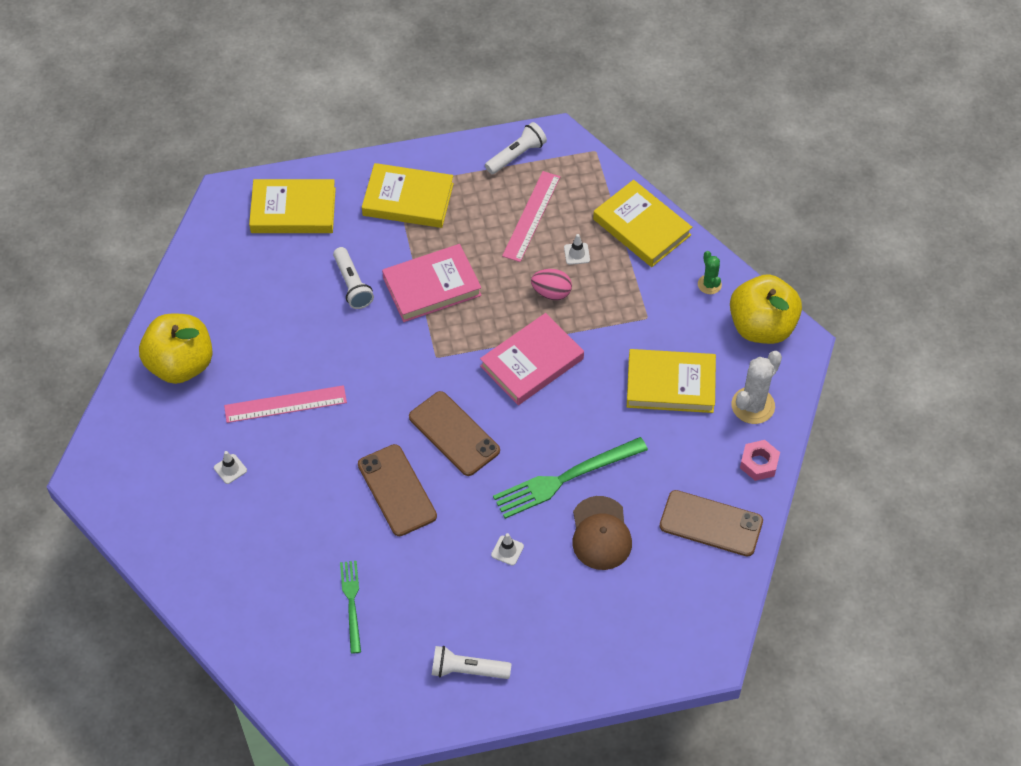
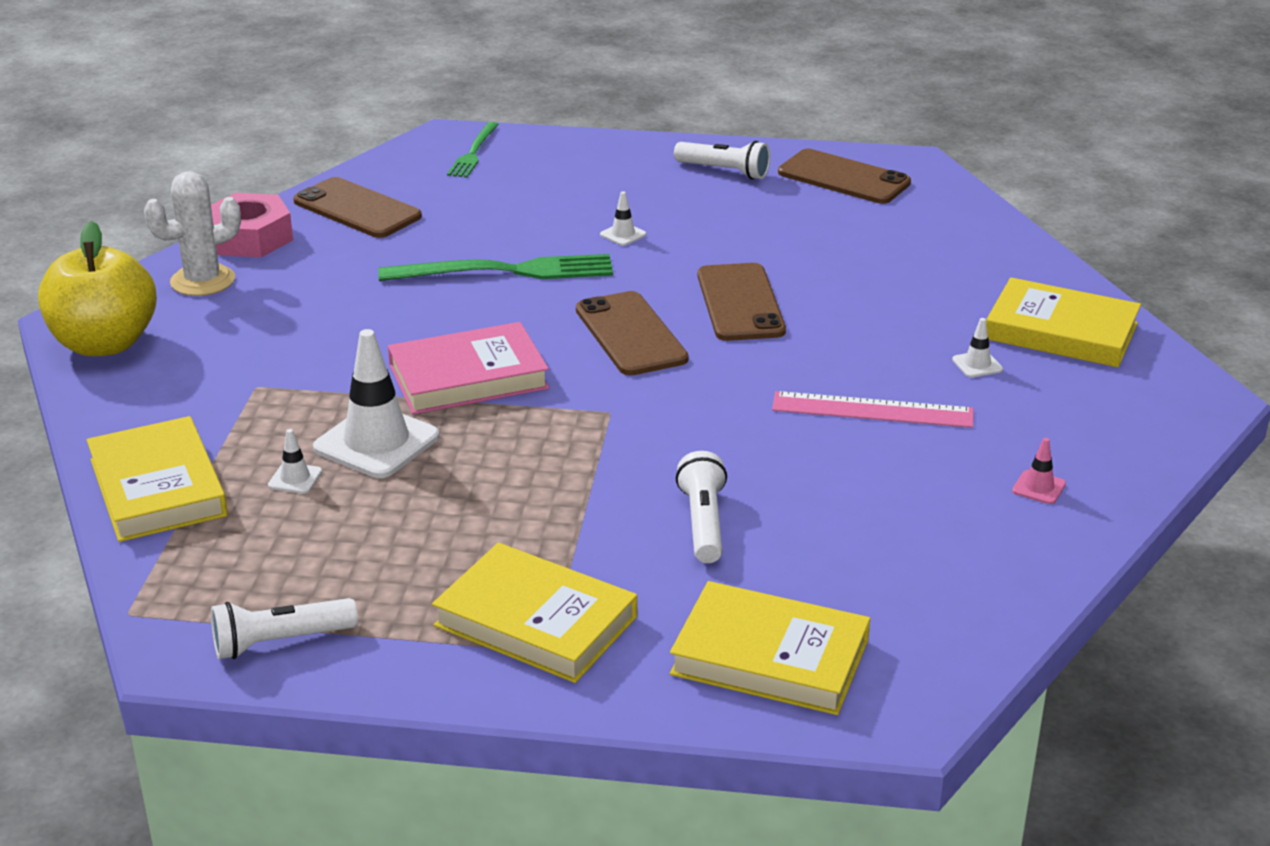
camera: 160 degrees left, 25 degrees down
yellow apple [139,314,213,384] -> pink traffic cone [1012,438,1066,504]
green fork [340,561,361,654] -> green fork moved to [447,122,499,178]
pink book [382,244,482,322] -> none
pink ruler [502,171,560,262] -> none
pink egg [531,269,572,300] -> white traffic cone [313,329,440,478]
brown cap [572,496,632,570] -> none
yellow book [627,349,716,413] -> yellow book moved to [986,277,1141,368]
green cactus [698,251,722,294] -> none
pink nut [740,440,780,481] -> pink nut [211,193,293,257], size x1.57
none -> brown phone [778,149,911,204]

